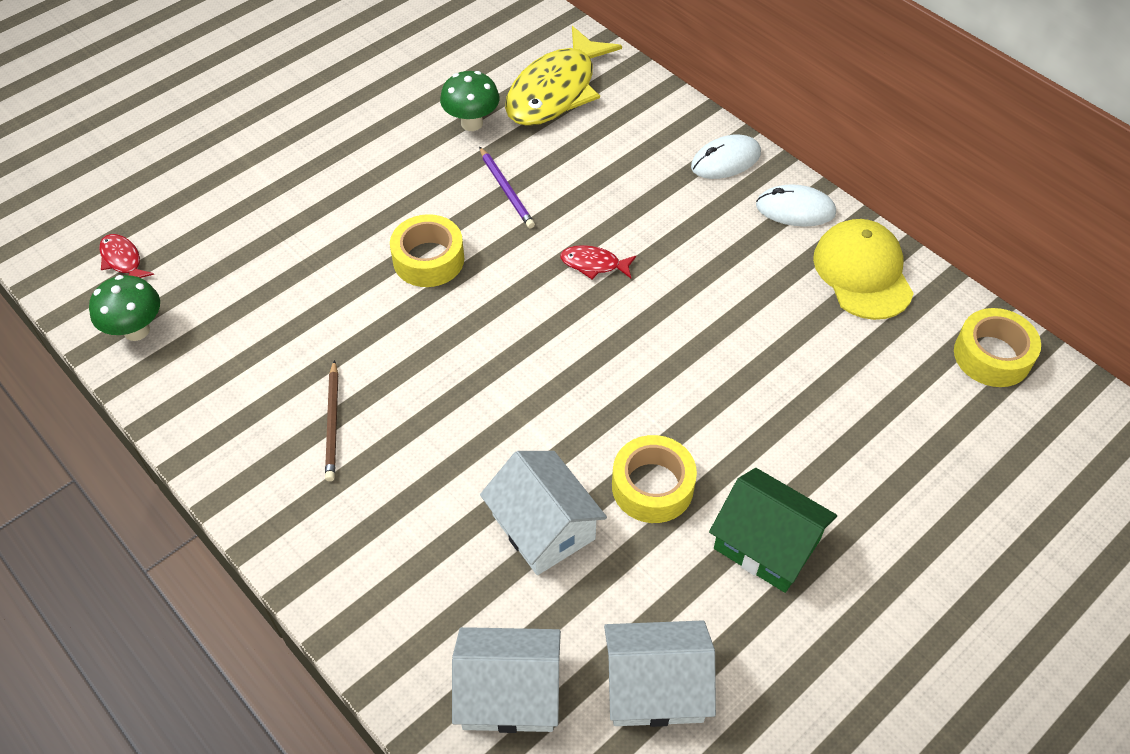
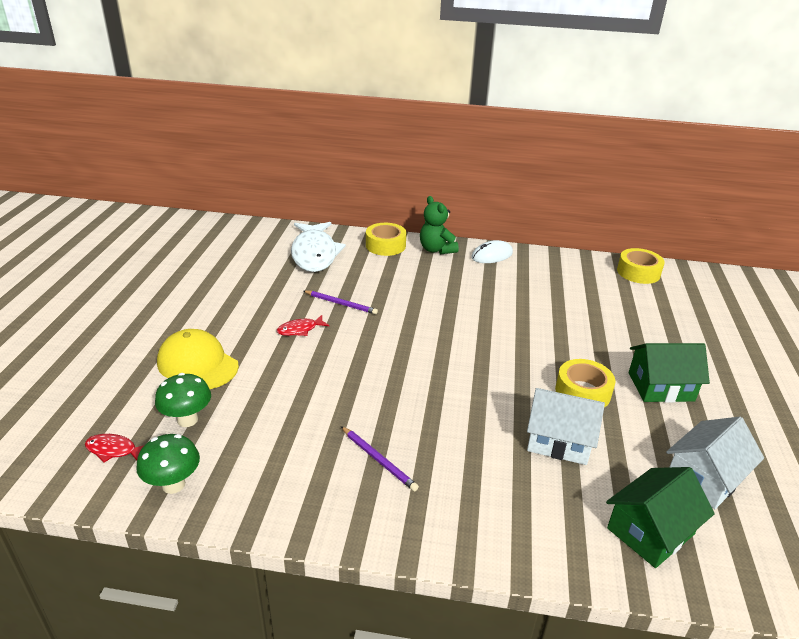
camera: 40 degrees left, 20 degrees down
brown pencil [325,360,338,481] -> purple pencil [341,426,419,491]
yellow tape [390,214,464,287] -> yellow tape moved to [366,223,406,256]
green mushroom [440,71,500,131] -> green mushroom moved to [155,373,211,427]
white house [452,627,561,733] -> green house [606,467,715,568]
yellow fish [505,26,622,126] -> white fish [291,222,346,272]
red fish [560,245,636,279] -> red fish moved to [277,315,329,336]
white mouse [691,134,761,179] -> green teddy bear [420,196,459,254]
yellow cap [813,219,914,320] -> yellow cap moved to [157,329,239,389]

